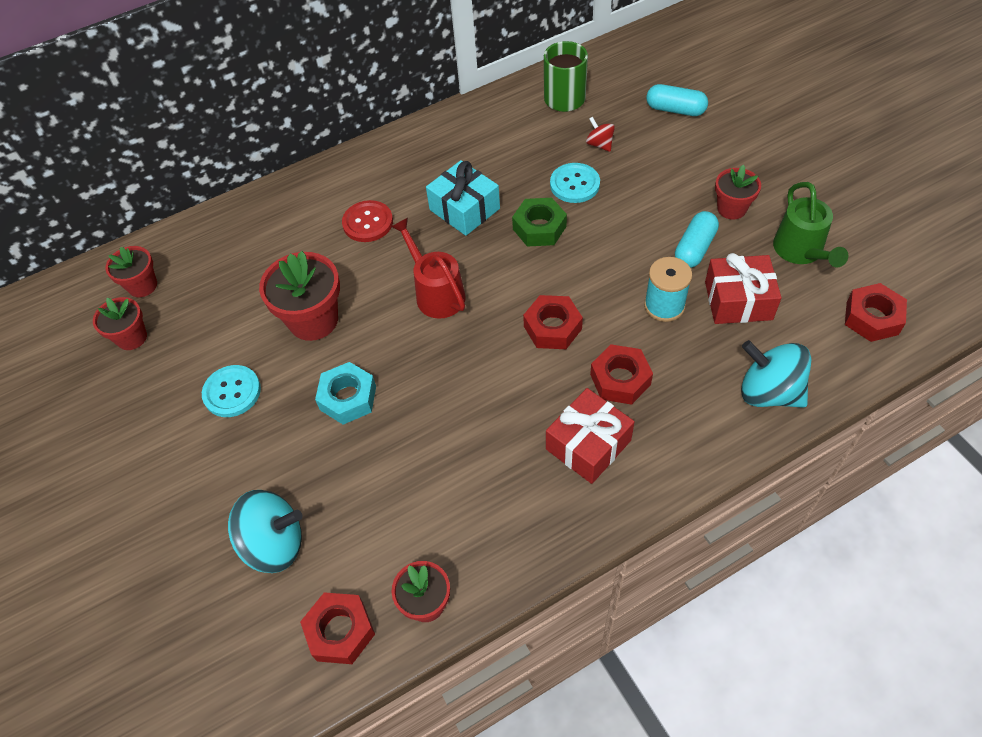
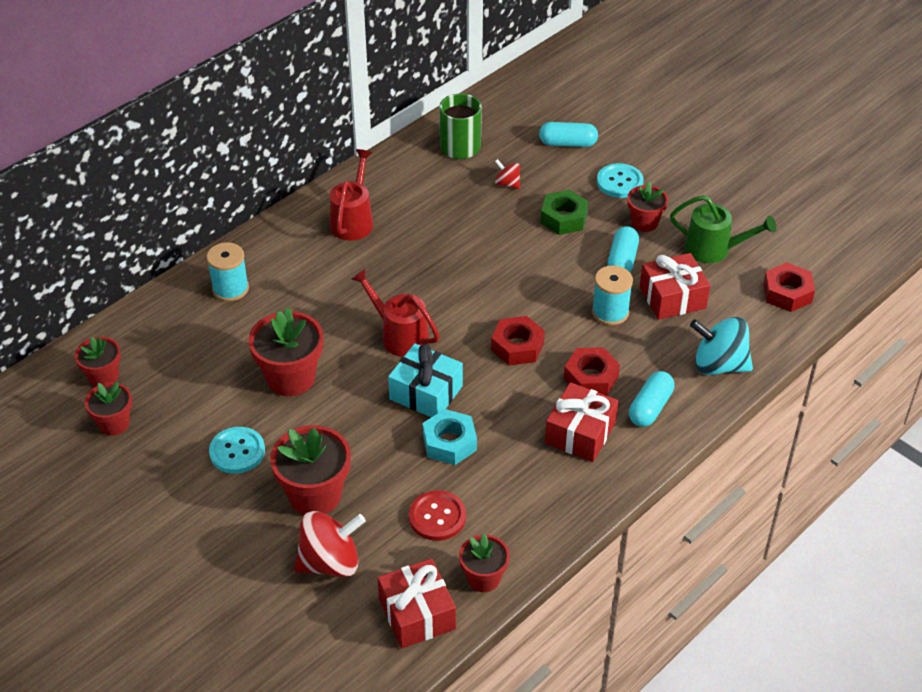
camera: 20 degrees left, 10 degrees down
turquoise spinning top [228,490,302,573] -> red spinning top [294,511,366,577]
red nut [300,592,375,664] -> red gift [378,558,456,648]
turquoise nut [315,362,376,425] -> turquoise nut moved to [423,409,477,465]
red button [342,200,393,242] -> red button moved to [409,490,466,541]
turquoise gift [426,160,500,236] -> turquoise gift moved to [388,343,463,417]
green nut [512,198,567,247] -> green nut moved to [540,190,588,235]
turquoise button [550,163,600,203] -> turquoise button moved to [597,163,644,198]
green watering can [773,182,849,267] -> green watering can turned 45 degrees counterclockwise [670,195,776,263]
none -> turquoise spool [207,242,249,302]
none -> red flower pot [270,425,351,515]
none -> red watering can [330,149,373,241]
none -> turquoise capsule [629,371,675,427]

